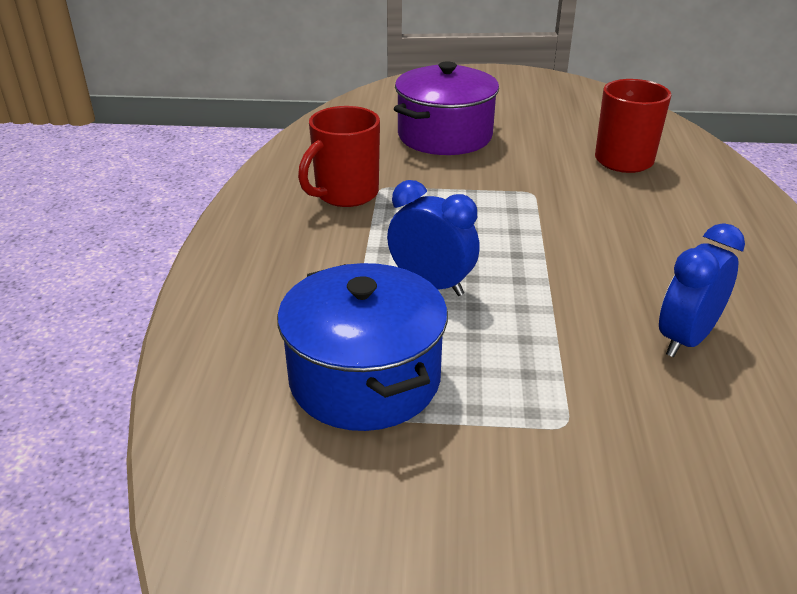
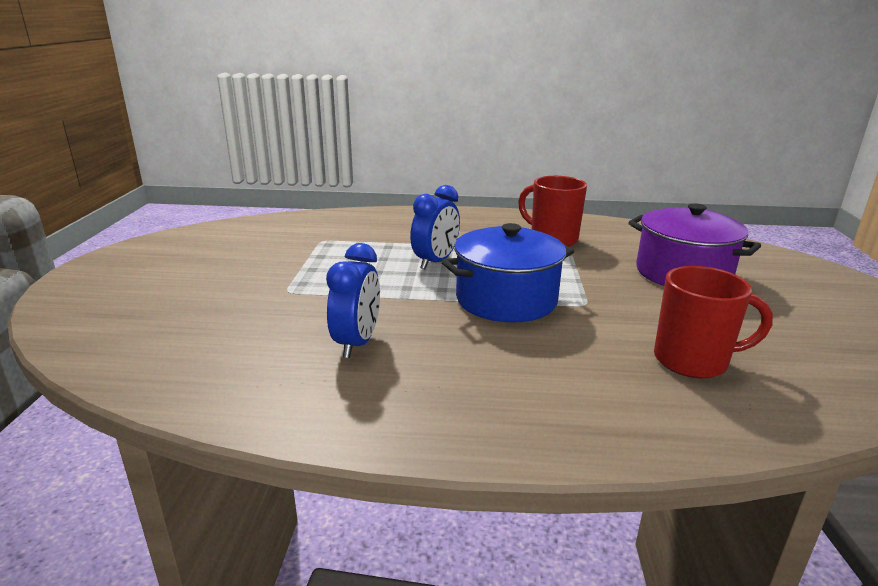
camera: 90 degrees right, 10 degrees down
blue pot [277,263,448,431] -> blue pot moved to [441,223,574,323]
blue clock [659,223,745,357] -> blue clock turned 60 degrees clockwise [326,243,380,358]

